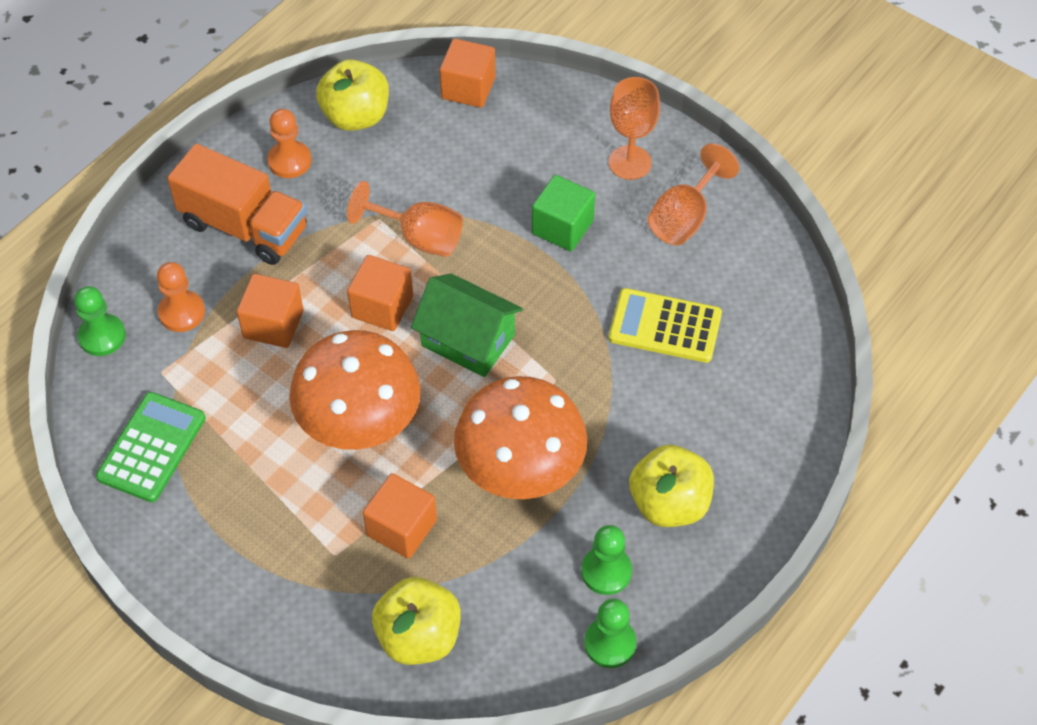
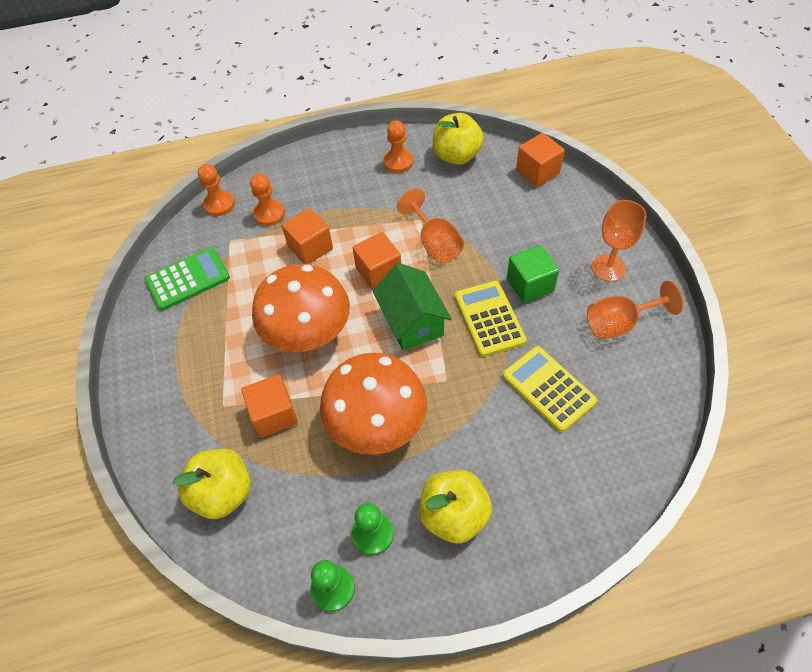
camera: 40 degrees right, 0 degrees up
green pawn [74,286,126,356] -> orange pawn [198,164,235,216]
orange truck [167,143,307,265] -> none
none -> yellow calculator [455,281,527,357]

